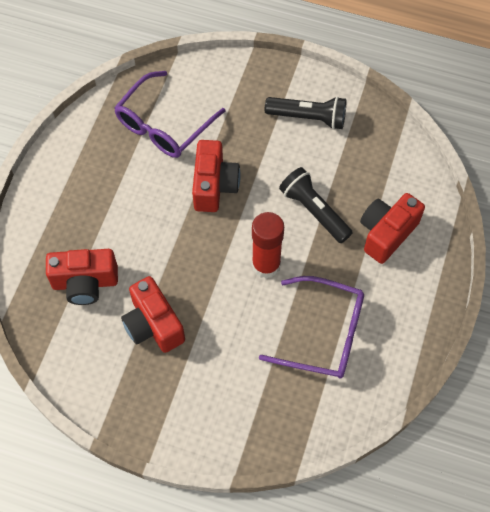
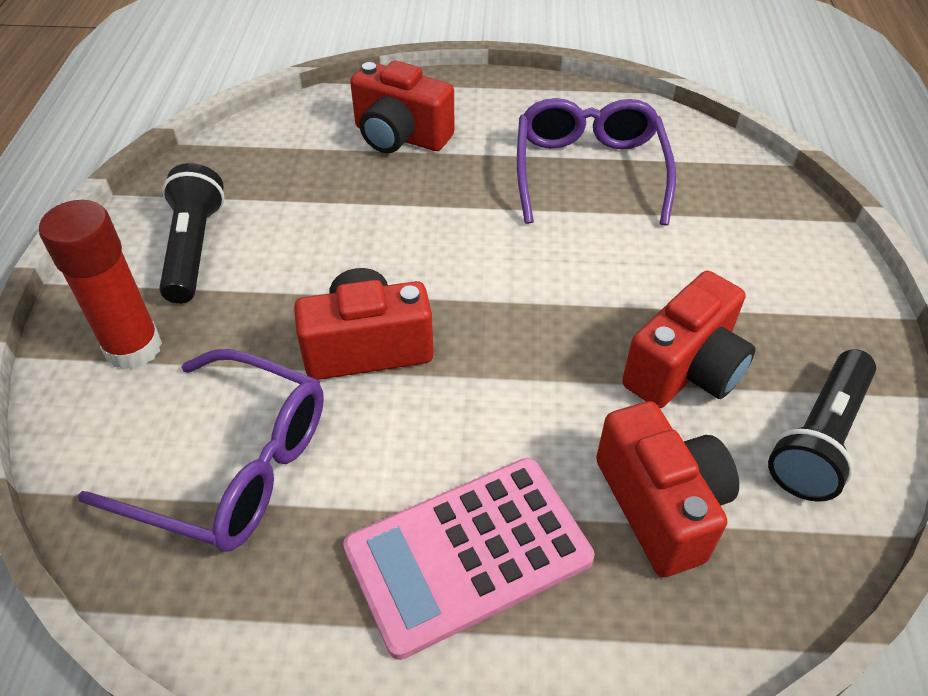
camera: 105 degrees left, 15 degrees down
red glue stick [252,212,284,279] -> red glue stick moved to [39,200,162,370]
black flashlight [279,167,353,243] -> black flashlight moved to [768,349,876,502]
none -> pink calculator [343,458,594,660]

